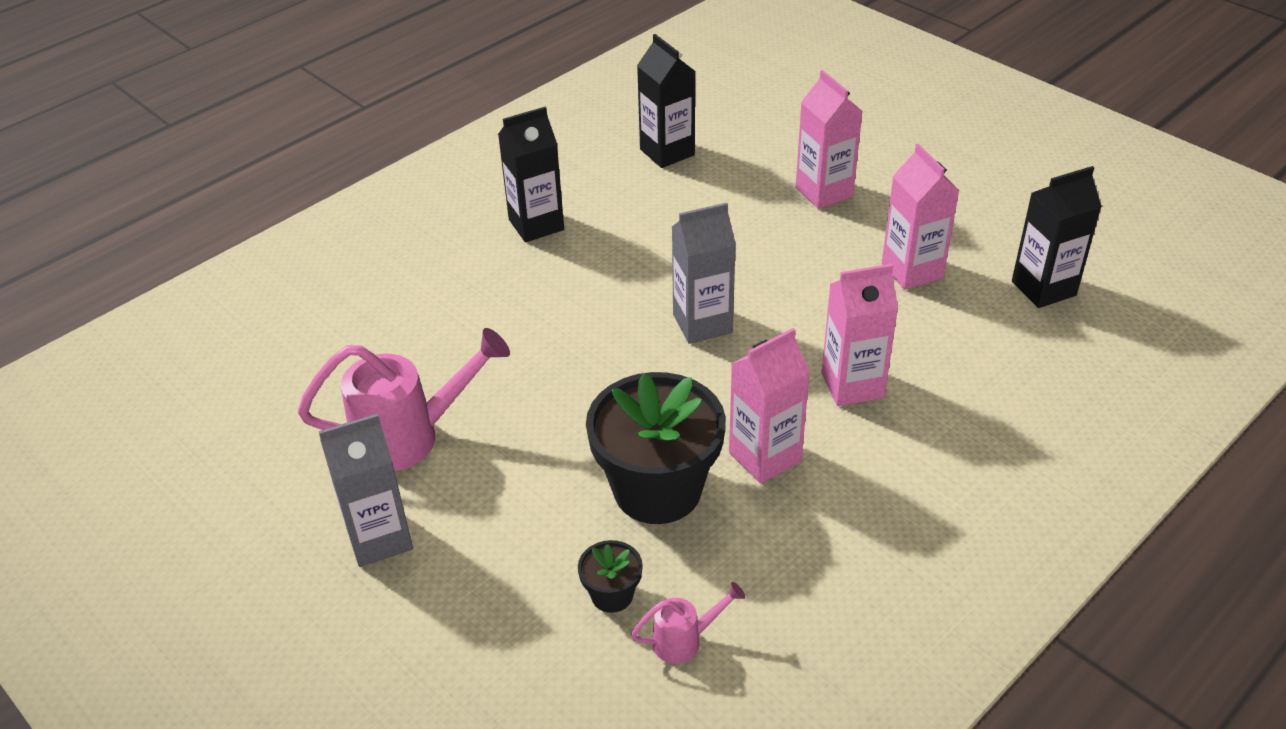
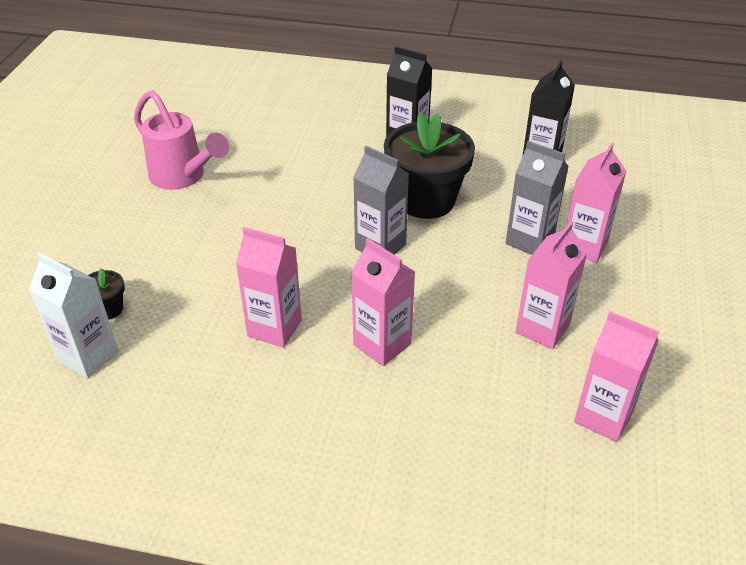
camera: 55 degrees right, 0 degrees up
grey carton [318,413,413,567] -> grey carton moved to [506,141,569,255]
black flower pot [586,372,726,524] -> black flower pot moved to [384,112,475,219]
pink watering can [631,582,745,664] -> white carton [29,252,119,379]
black carton [1012,166,1102,308] -> pink carton [574,311,659,442]

